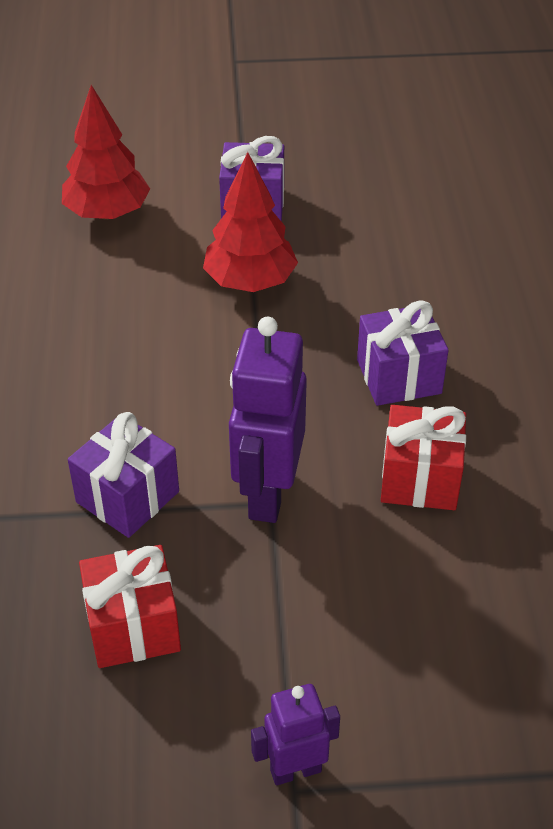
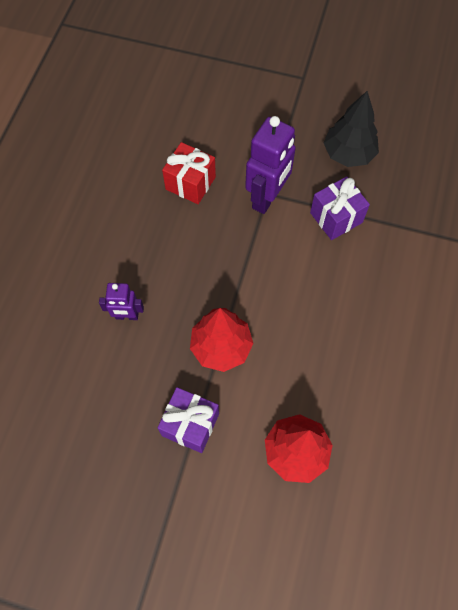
camera: 160 degrees left, 20 degrees up
red gift [79,545,181,668] -> black tree [324,91,379,167]
purple robot [251,684,340,786] -> purple robot moved to [99,283,144,320]
purple gift [357,300,449,406] -> none

